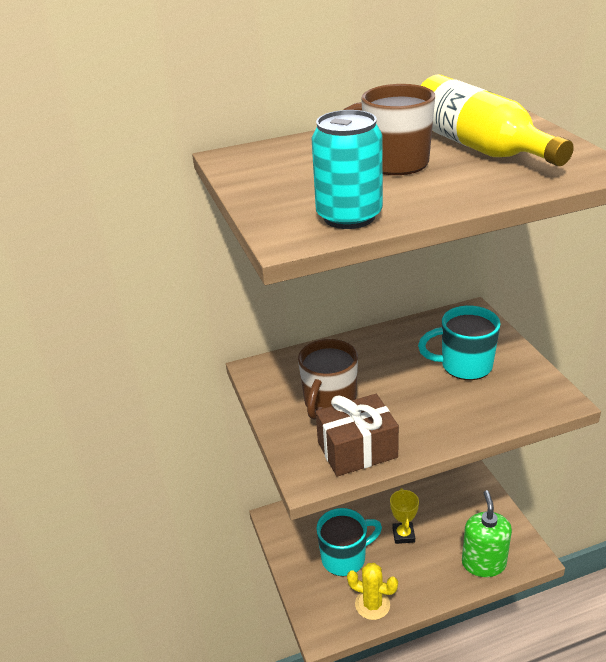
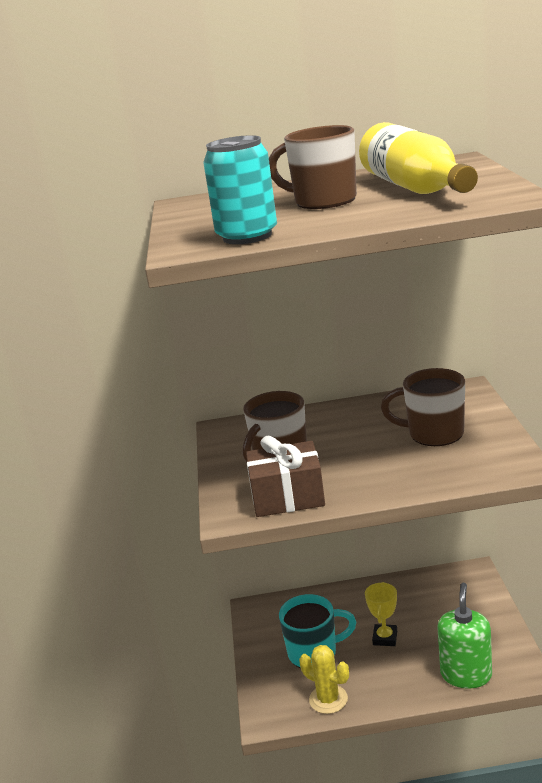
camera: 15 degrees right, 10 degrees down
turquoise mug [418,306,501,380] -> brown mug [381,368,465,446]

